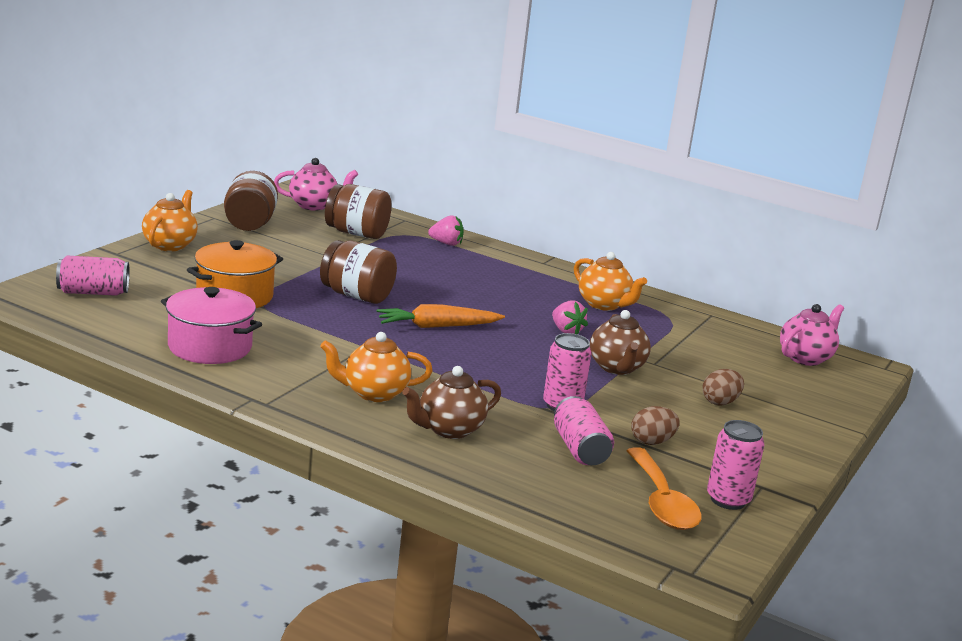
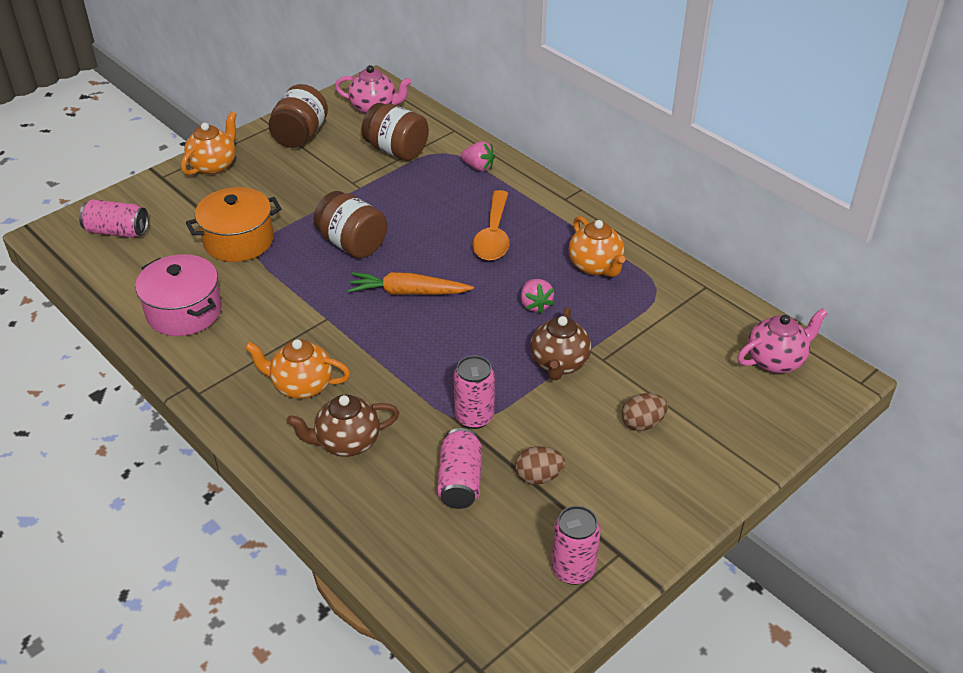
camera: 20 degrees right, 20 degrees up
orange spoon [626,447,701,530] -> orange spoon moved to [473,190,510,261]

